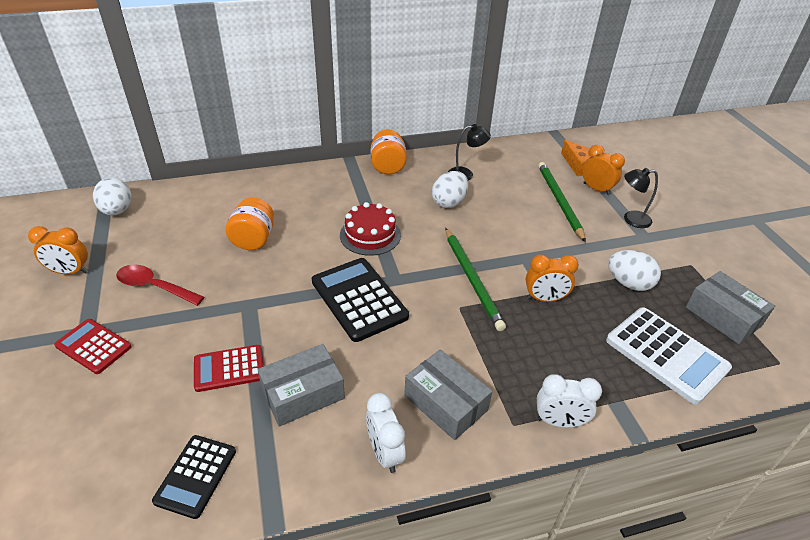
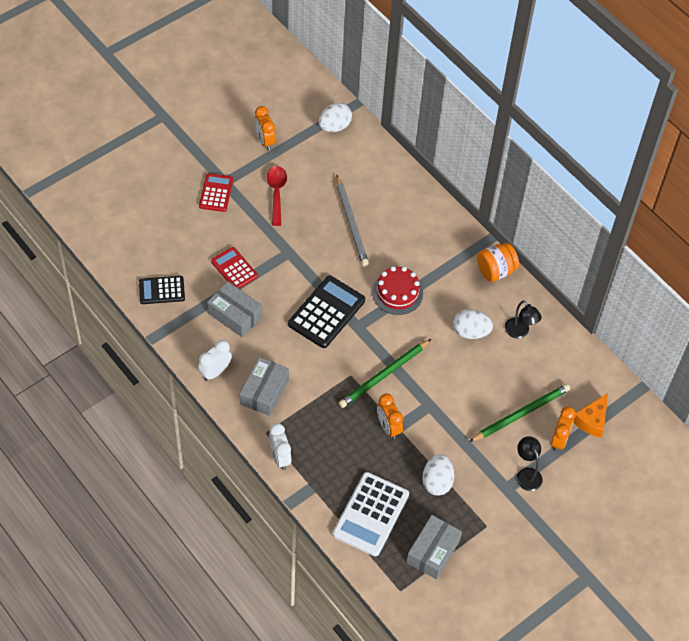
camera: 65 degrees right, 15 degrees up
orange jar [226,197,274,250] -> grey pencil [336,175,369,266]

